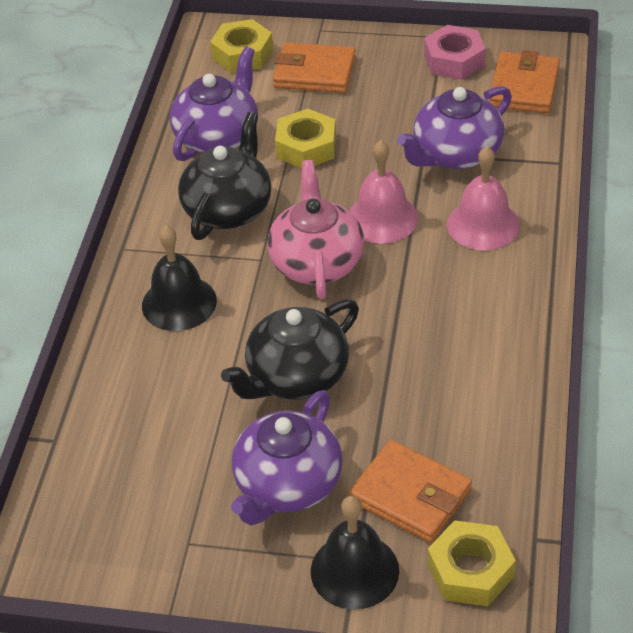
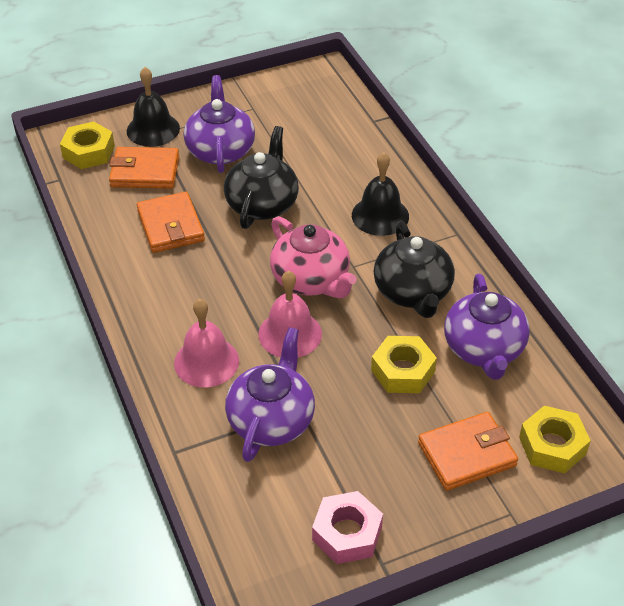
camera: 145 degrees right, 0 degrees up
orange wallet [489,50,560,113] -> orange wallet moved to [137,192,205,253]

